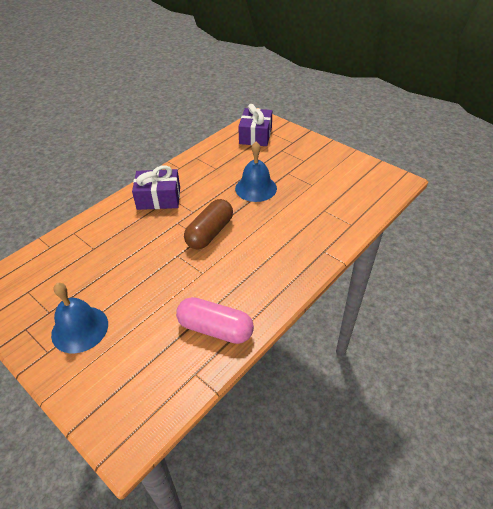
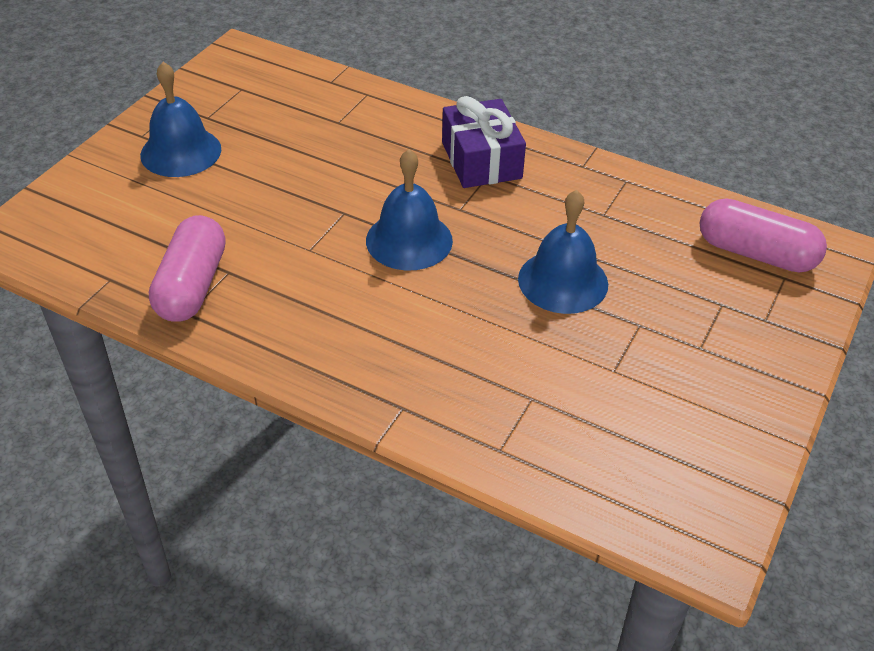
camera: 75 degrees right, 0 degrees up
brown capsule [184,199,233,249] -> blue bell [366,149,453,270]
purple gift [238,104,272,146] -> pink capsule [700,198,827,272]

